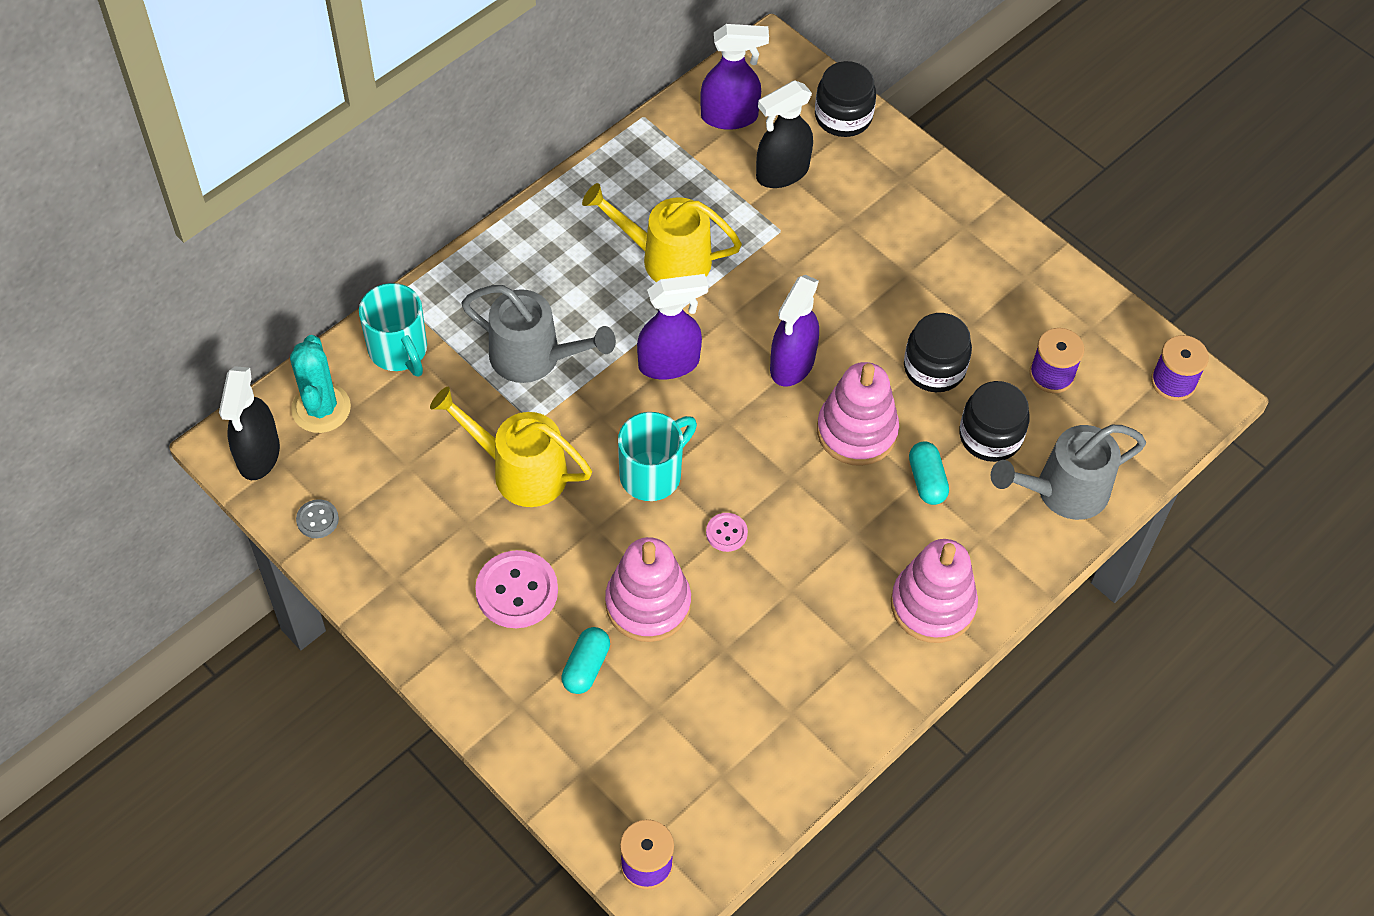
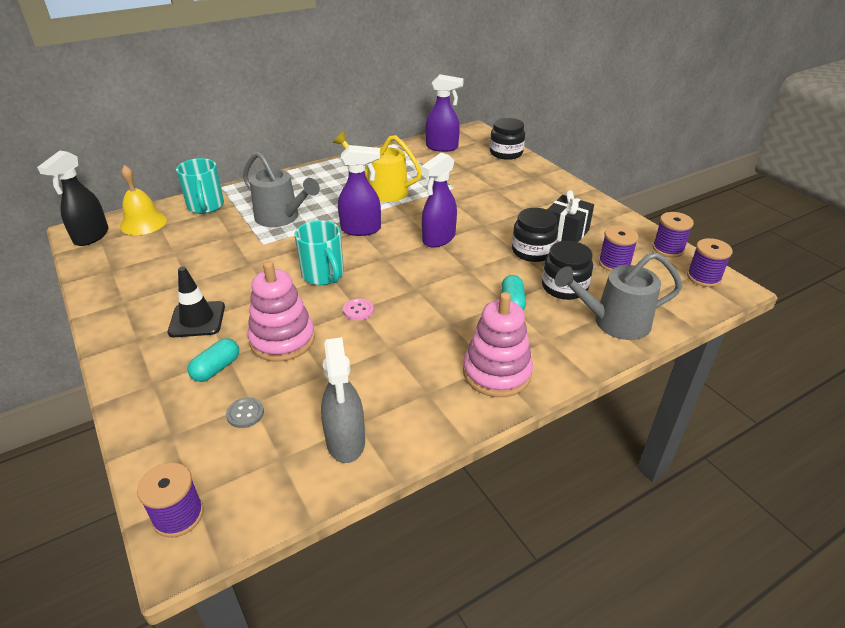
camera: 15 degrees right, 20 degrees down
turquoise cactus [290,335,351,433] -> yellow bell [120,165,167,235]
grey button [296,499,339,538] -> grey button moved to [226,397,264,428]
yellow watering can [430,387,592,507] -> none
pink button [475,550,558,628] -> black traffic cone [168,266,225,337]
turquoise mug [618,412,697,501] -> turquoise mug turned 90 degrees clockwise [295,220,344,285]
black spray bottle [756,81,813,188] -> none
pink stacking toy [817,362,899,466] -> none
none -> grey spray bottle [321,337,365,463]
none -> black gift [547,190,594,242]
none -> purple spool [653,212,694,258]

